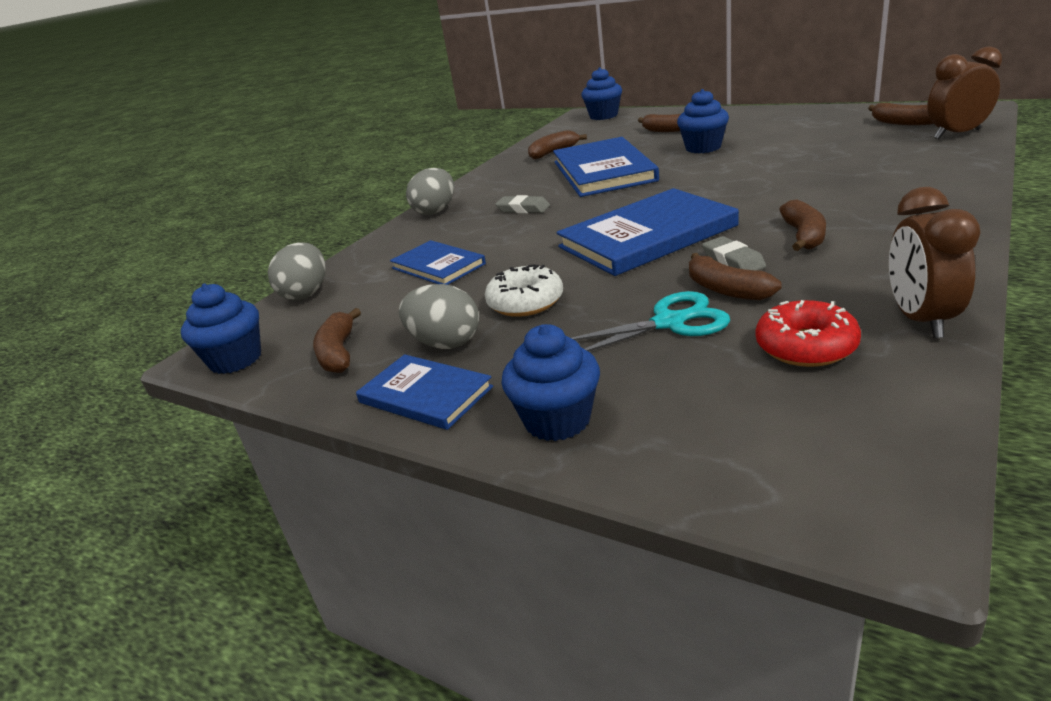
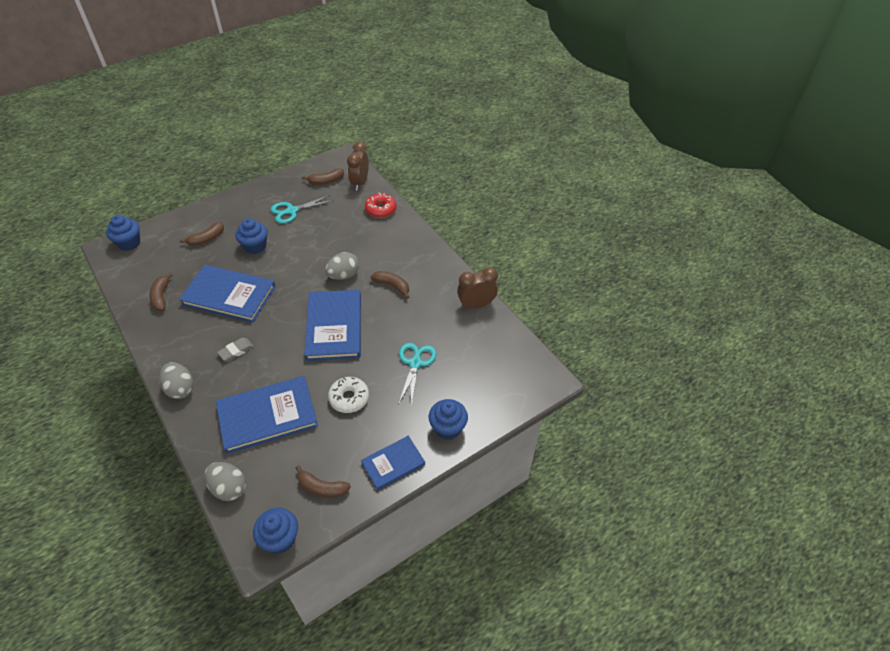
camera: 70 degrees left, 20 degrees up
blue book [390,240,486,285] -> blue book [216,376,318,454], size x1.75
grey egg [399,284,479,349] -> grey egg moved to [325,252,359,280]
brown banana [689,253,782,300] -> none
grey eraser [702,236,766,271] -> none
red donut [756,300,861,367] -> red donut moved to [365,193,397,218]
brown clock [889,187,981,338] -> brown clock turned 135 degrees clockwise [457,267,498,309]
none -> turquoise scissors [271,195,334,224]

